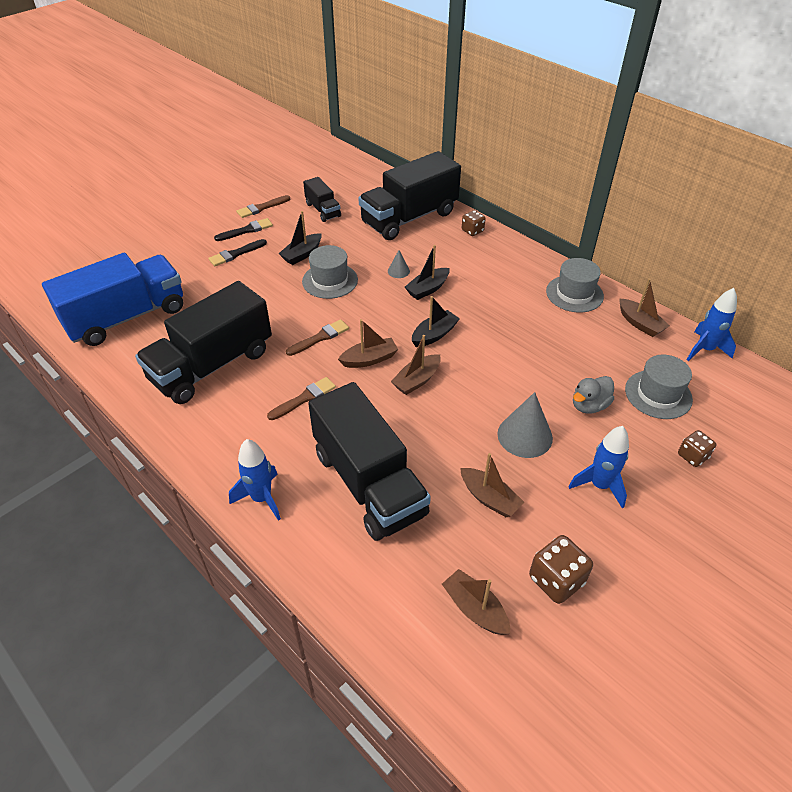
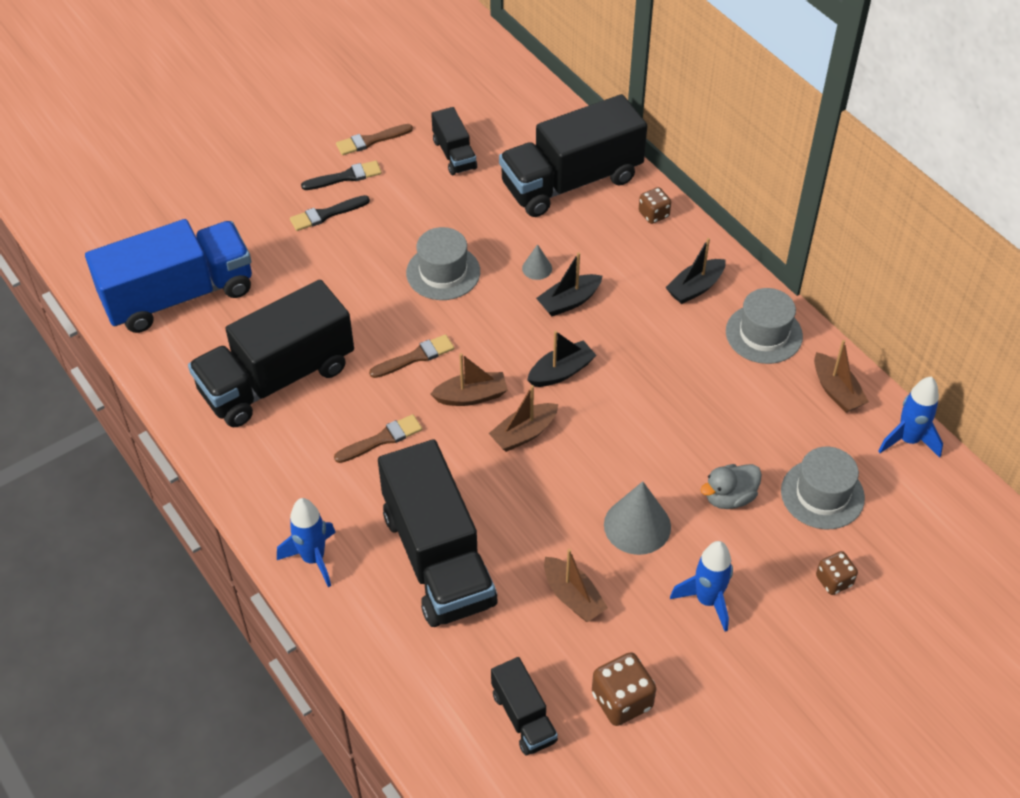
camera: 10 degrees right, 5 degrees up
black boat [278,211,321,265] -> black boat moved to [665,238,726,304]
brown boat [442,569,510,635] -> black truck [491,657,558,755]

